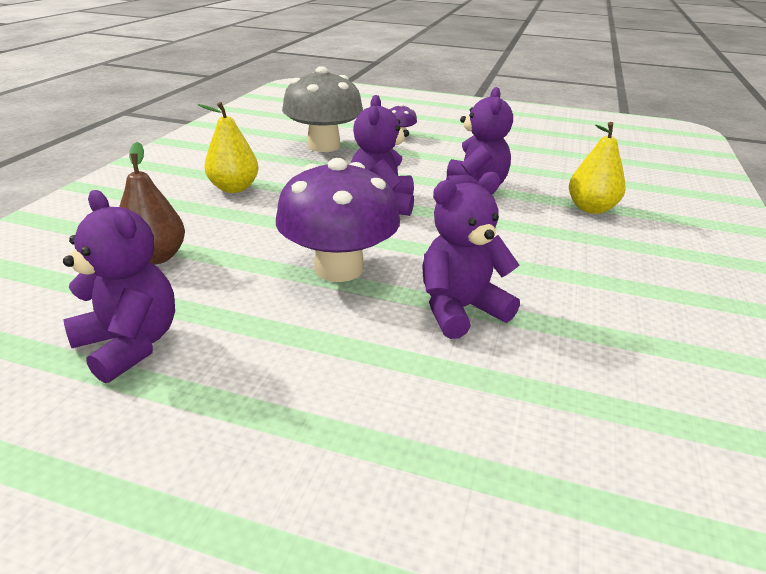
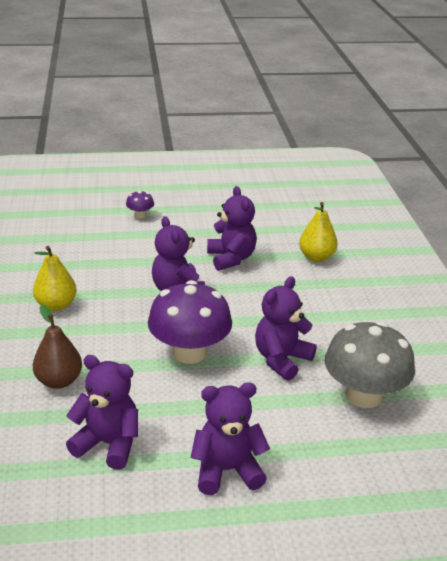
camera: 25 degrees left, 0 degrees up
grey mushroom [282,66,363,152] -> grey mushroom moved to [325,321,415,408]
none -> purple teddy bear [190,382,270,495]

